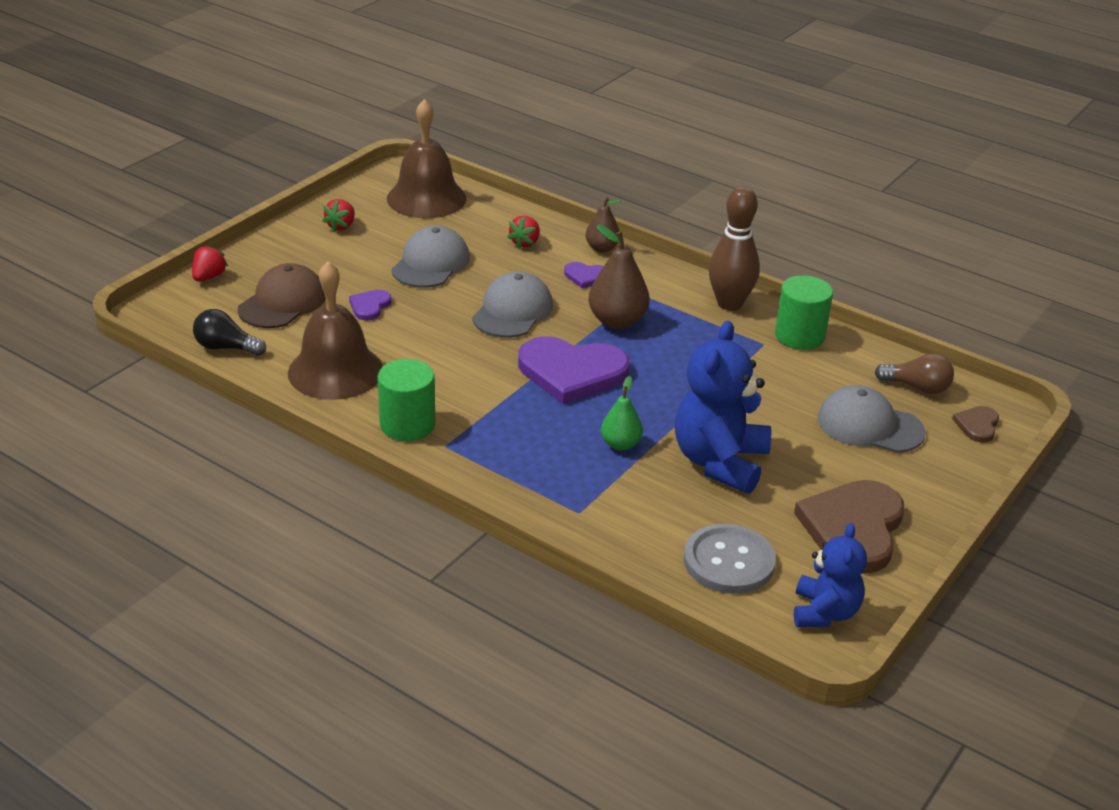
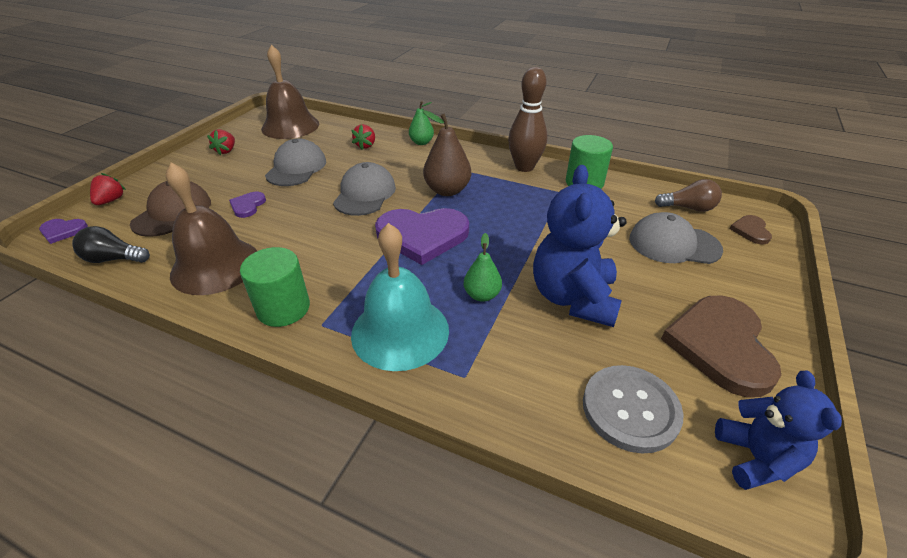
camera: 10 degrees left, 5 degrees up
purple heart [564,262,604,288] -> purple heart moved to [39,219,88,244]
brown pear [585,197,621,252] -> green pear [409,101,434,145]
none -> turquoise bell [351,223,449,371]

